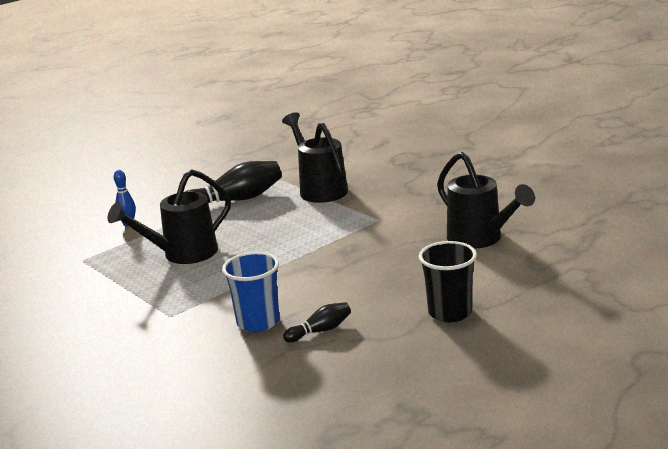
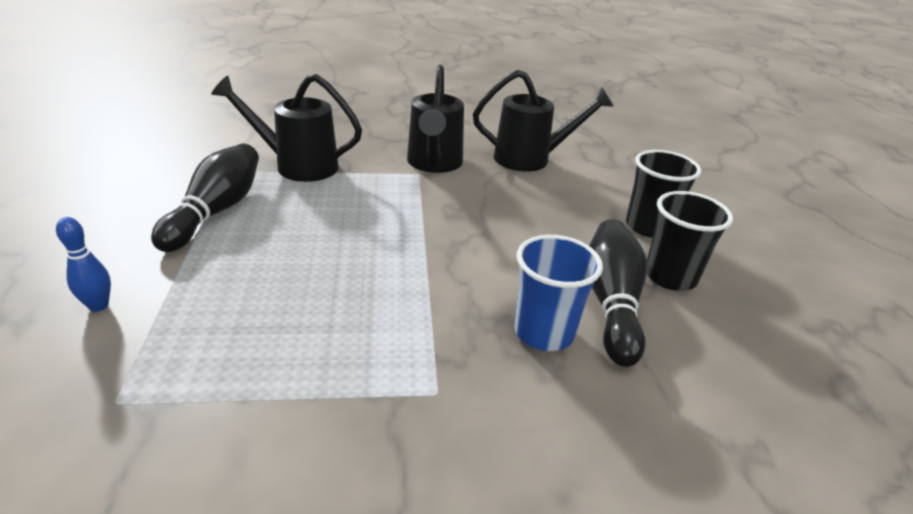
camera: 60 degrees left, 10 degrees up
black watering can [108,169,231,264] -> black watering can moved to [407,64,464,173]
black bowling pin [283,302,351,343] -> black bowling pin [589,219,647,367], size x1.89
none -> black cup [647,191,733,291]

